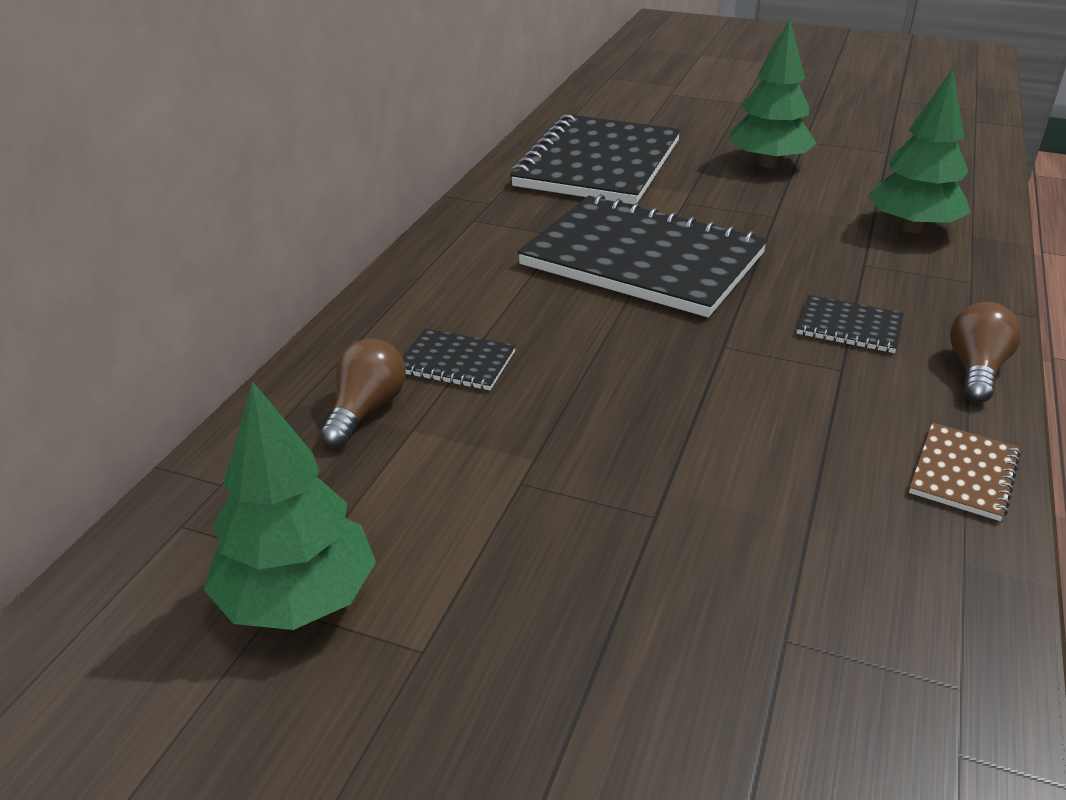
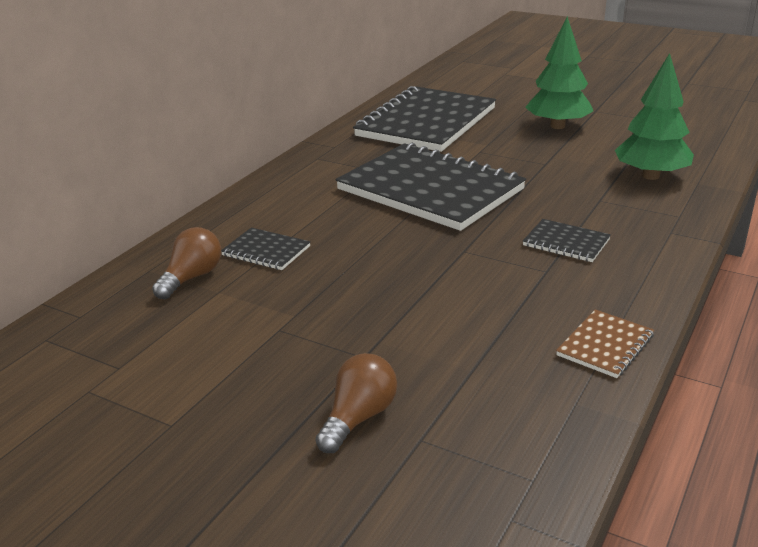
camera: 10 degrees right, 5 degrees down
green tree [204,381,376,630] -> none
brown light bulb [950,302,1021,403] -> brown light bulb moved to [315,353,397,453]

